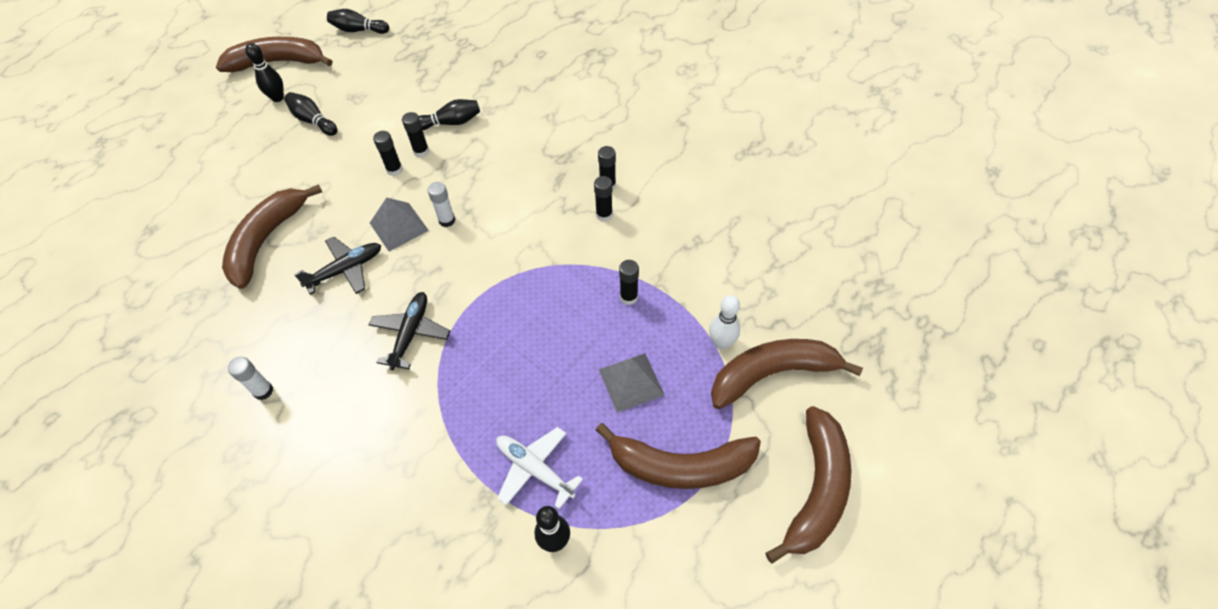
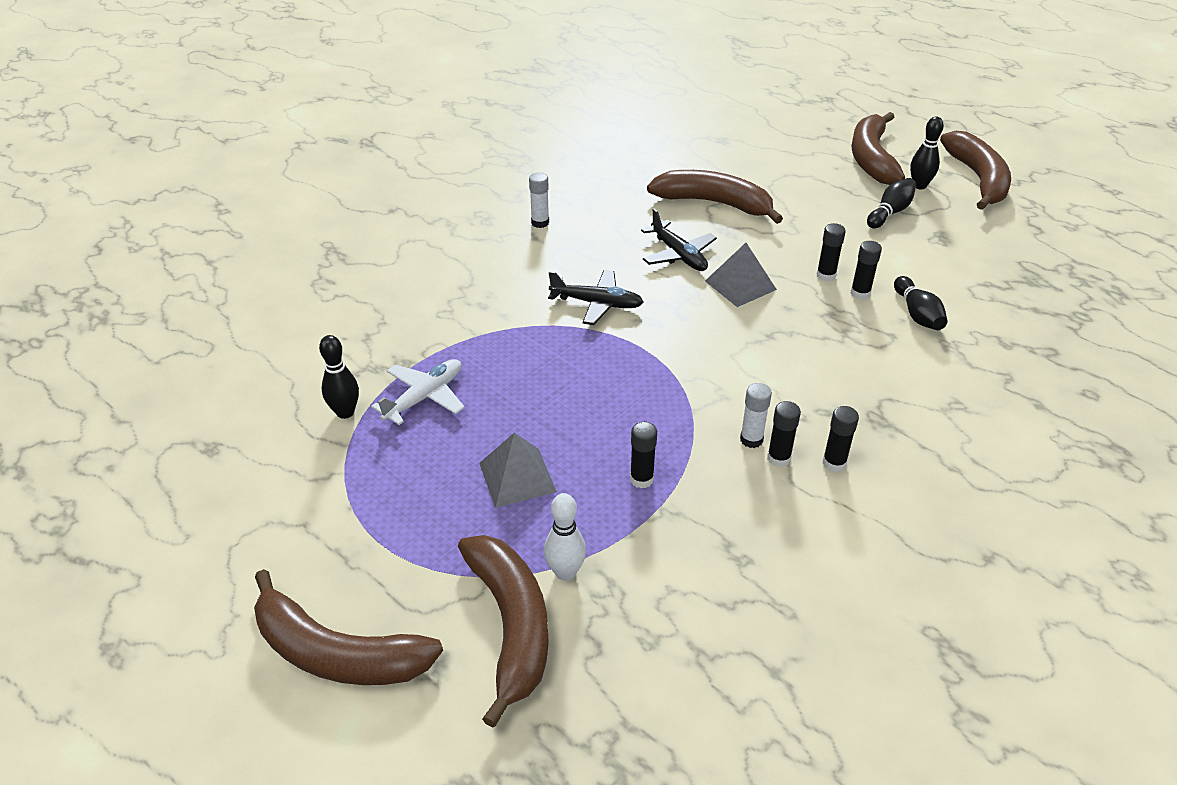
camera: 90 degrees right, 15 degrees down
black bowling pin [327,9,389,34] -> none
white glue stick [427,182,456,227] -> white glue stick moved to [740,383,772,448]
brown banana [596,423,761,489] -> brown banana moved to [851,112,905,185]

